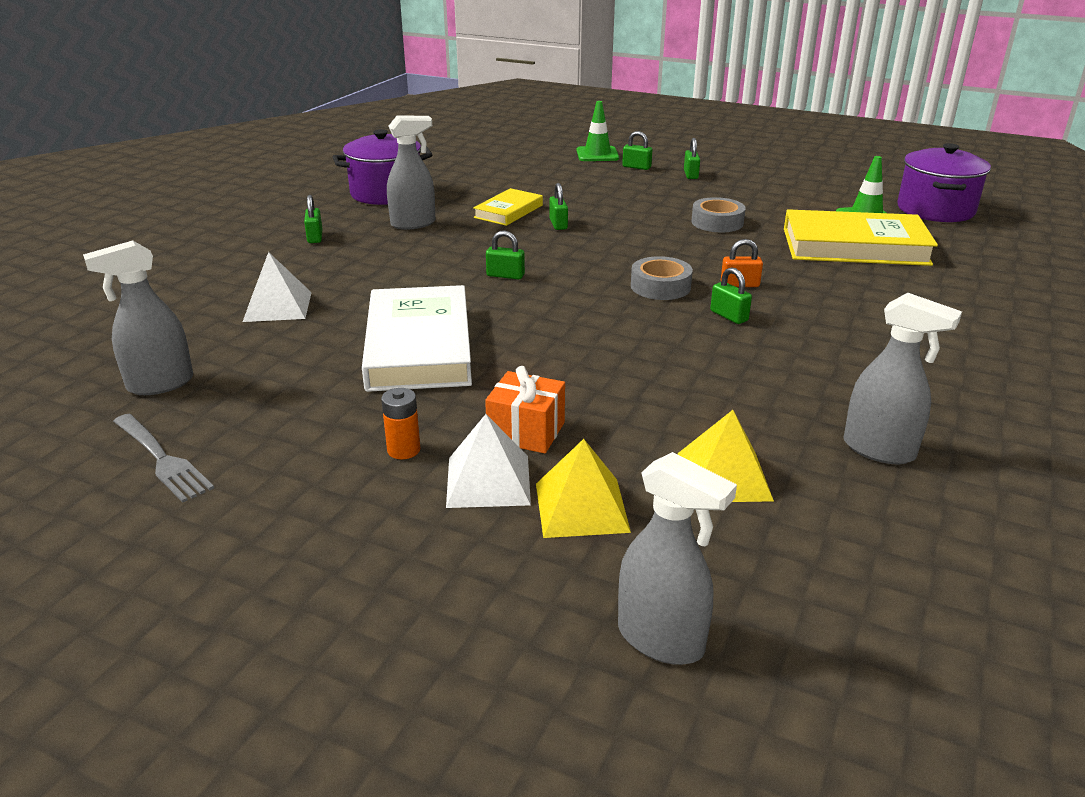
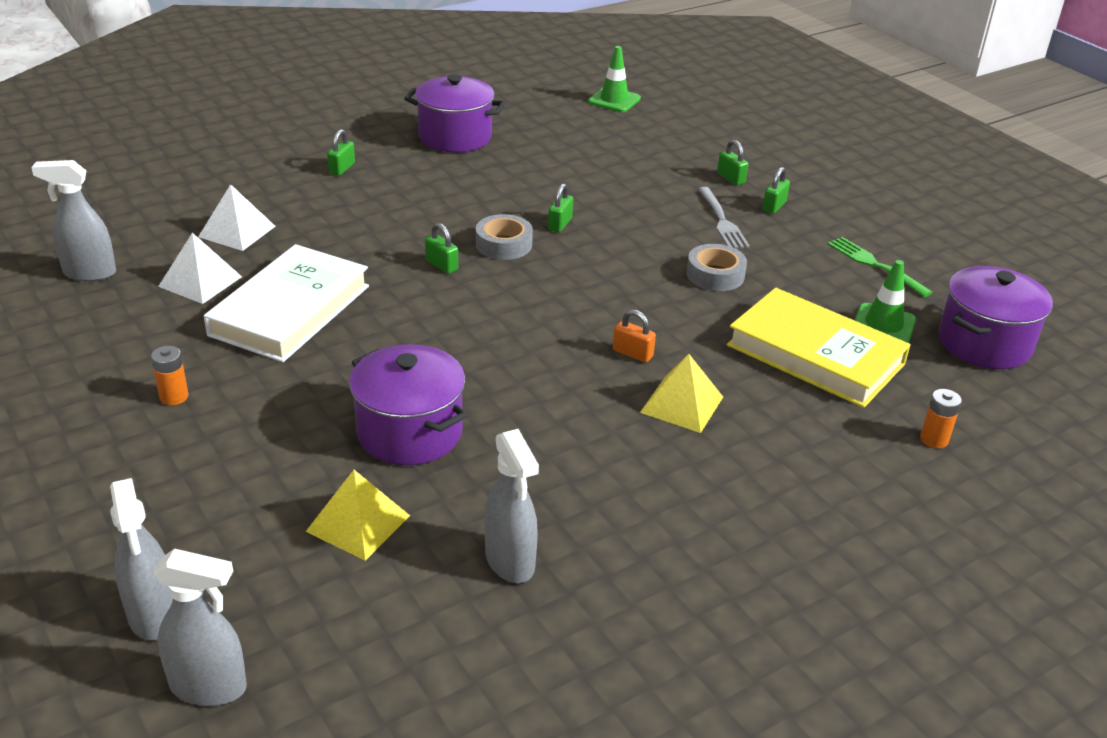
camera: 30 degrees right, 5 degrees up
grey fork [113,414,214,502] -> grey fork moved to [698,187,750,249]
grey spray bottle [387,115,435,230] -> grey spray bottle moved to [153,548,247,706]
white pyramid [446,414,531,508] -> white pyramid moved to [158,233,242,304]
yellow book [473,188,543,226] -> none
orange gift [485,366,565,453] -> none
yellow pyramid [536,439,631,538] -> yellow pyramid moved to [640,354,723,433]
green traffic cone [576,101,619,161] -> green traffic cone moved to [588,46,641,112]
grey tape [631,256,693,300] -> grey tape moved to [476,214,533,260]
green padlock [710,267,752,324] -> none
none -> purple pot [349,344,467,465]
none -> green fork [827,237,933,297]
none -> orange battery [920,389,962,448]

